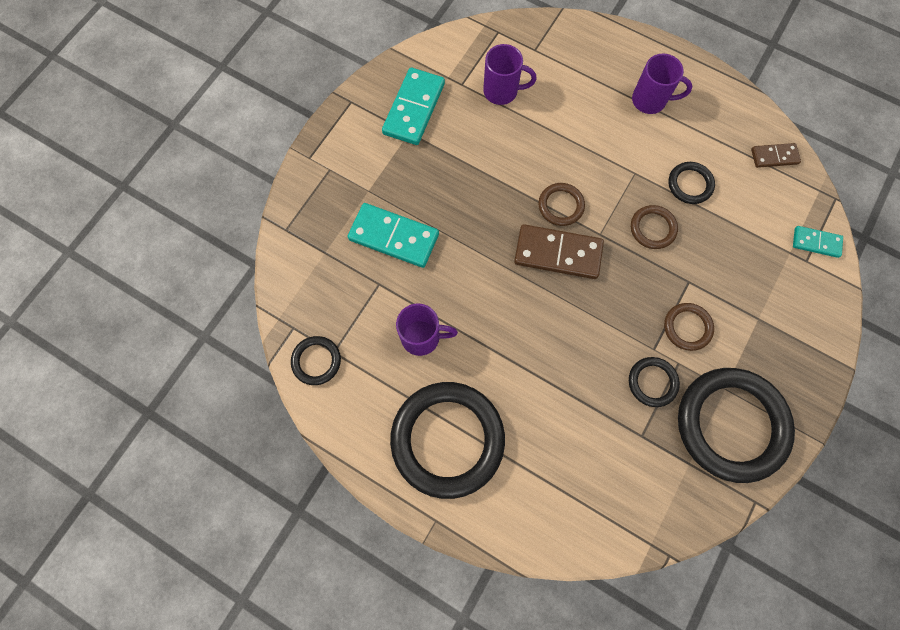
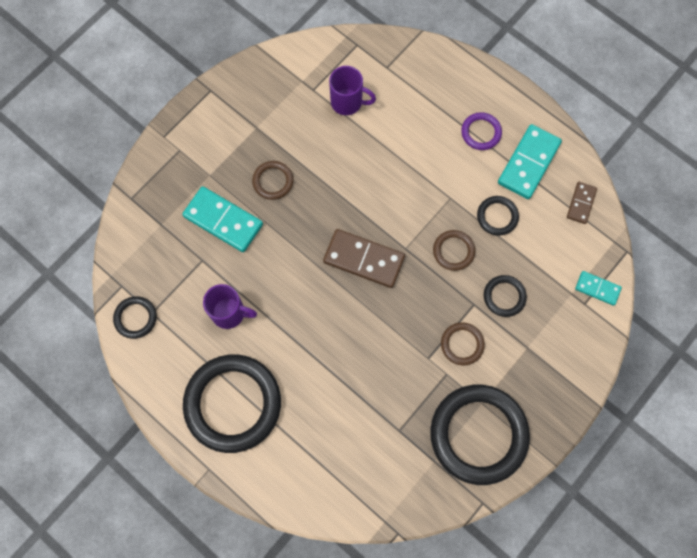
camera: 10 degrees right, 0 degrees up
turquoise domino [382,67,445,145] -> turquoise domino moved to [498,124,562,199]
brown ring [538,183,585,226] -> brown ring moved to [252,161,294,200]
black ring [629,357,680,407] -> black ring moved to [484,275,527,317]
purple mug [632,53,692,114] -> purple ring [461,112,502,150]
brown domino [751,143,801,168] -> brown domino turned 75 degrees counterclockwise [567,182,597,224]

